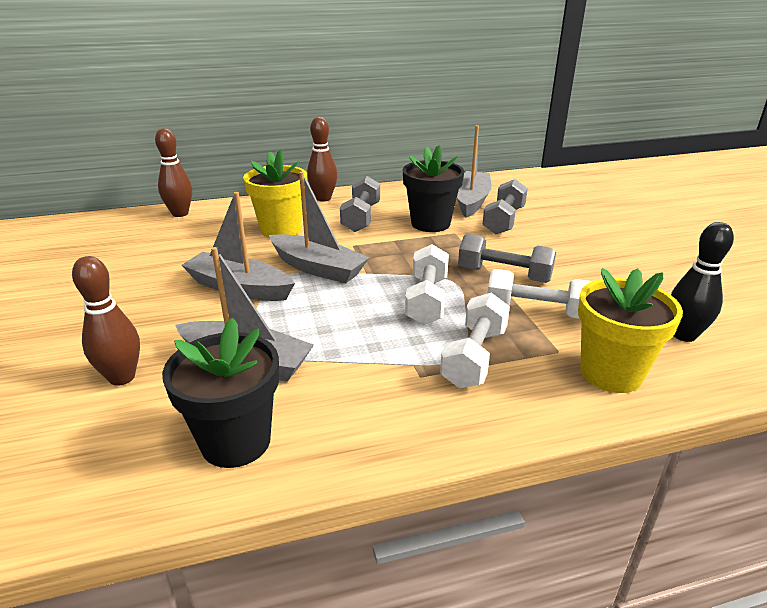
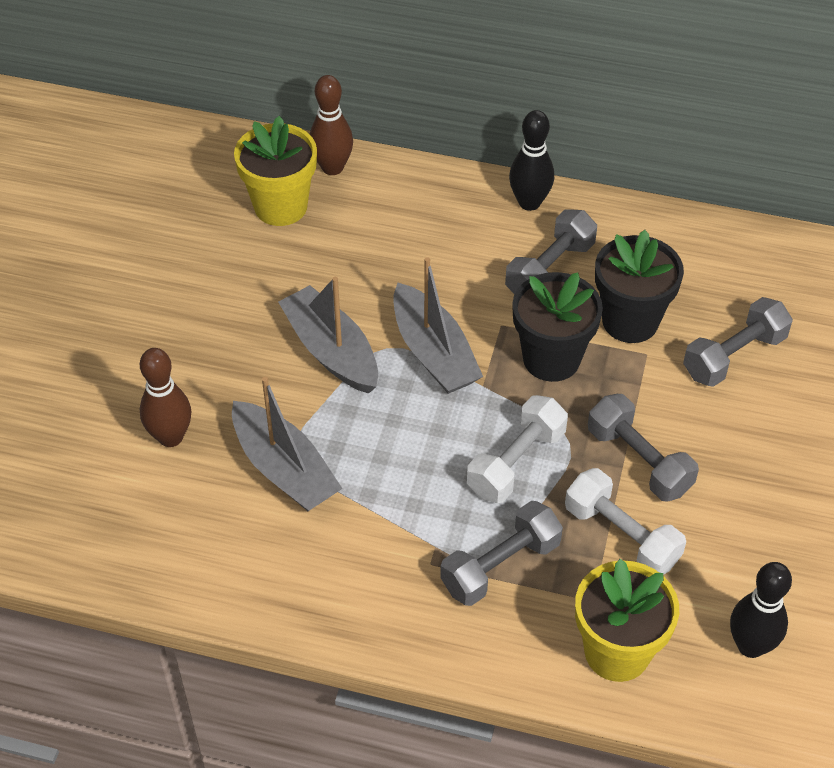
camera: 30 degrees right, 20 degrees up
black flower pot [162,318,279,468] -> black flower pot moved to [512,272,603,382]
yellow flower pot [243,150,307,238] -> yellow flower pot moved to [234,116,317,226]
brown bowling pin [307,117,338,201] -> black bowling pin [509,110,554,211]
white dumbbell [440,293,510,388] -> grey dumbbell [440,501,563,606]
grey boat [457,125,492,218] -> none

